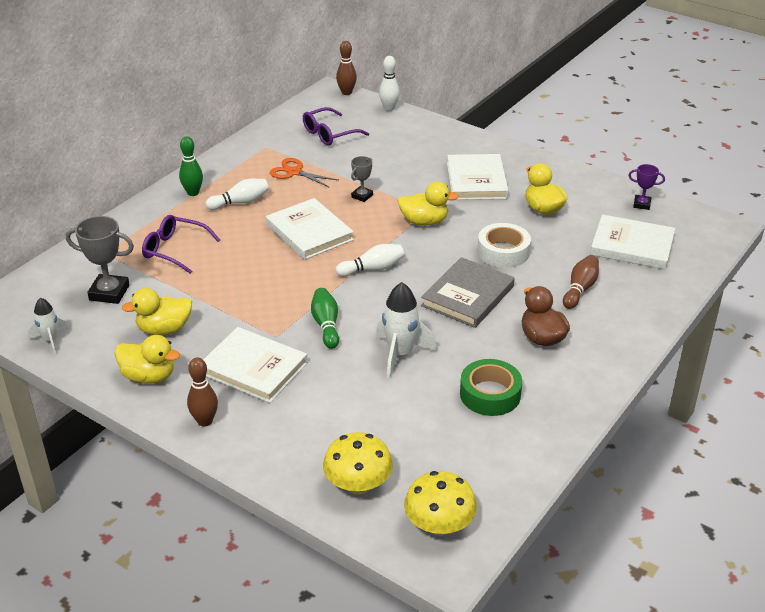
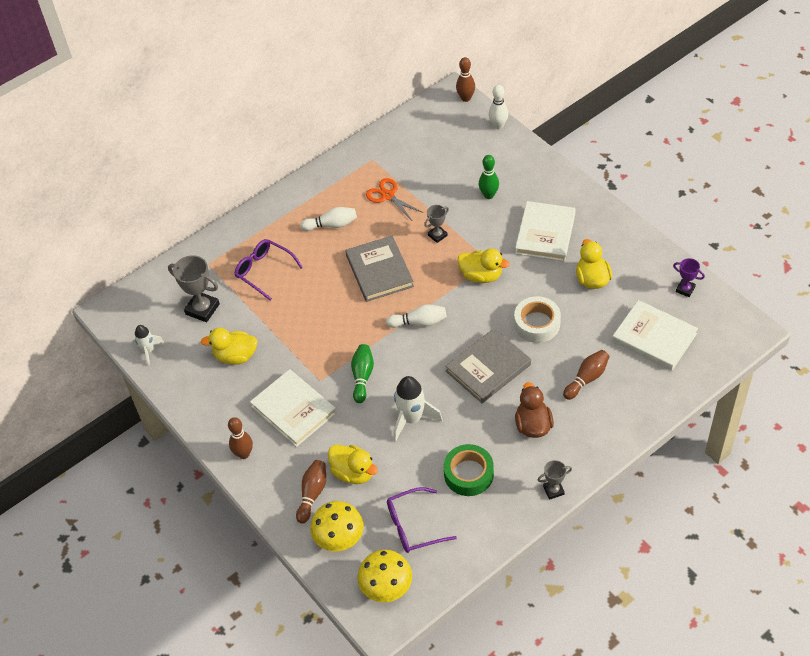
camera: 20 degrees right, 15 degrees up
yellow duck [115,335,180,384] -> yellow duck moved to [328,445,378,484]
green bowling pin [179,136,203,196] -> green bowling pin moved to [479,155,499,199]
white book [266,198,354,260] -> grey book [345,235,414,302]
purple glasses [303,107,369,146] -> purple glasses moved to [387,487,457,553]
none -> brown bowling pin [296,460,326,524]
none -> grey trophy [538,460,572,500]

